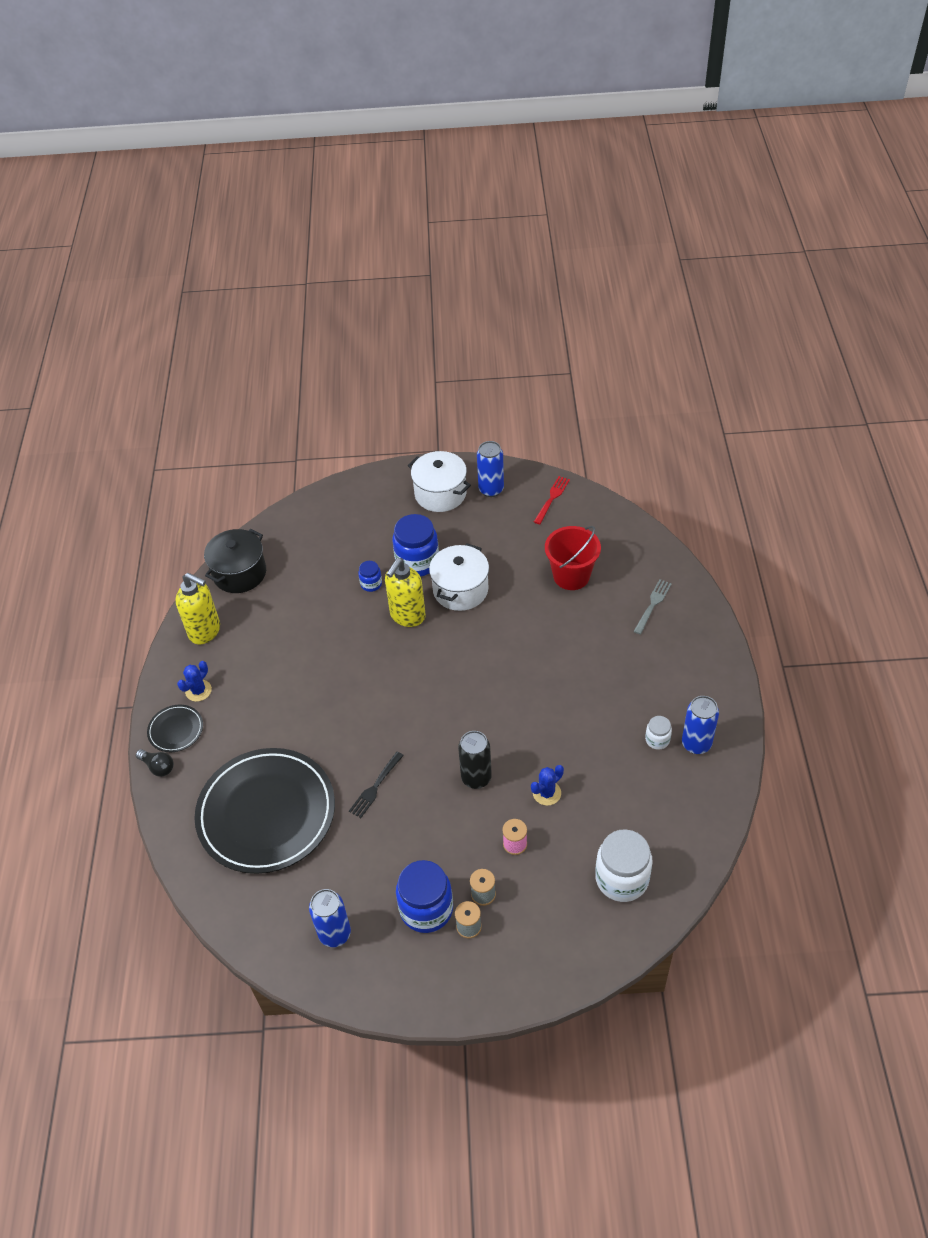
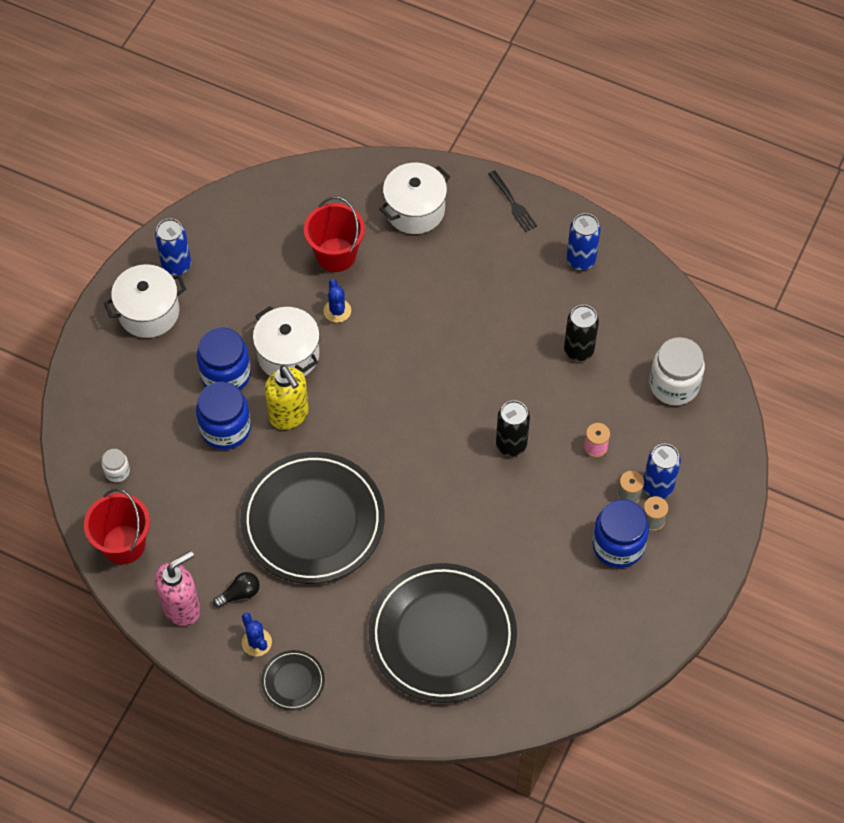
camera: 65 degrees left, 10 degrees up
black light bulb [136,749,174,777] -> black light bulb moved to [213,572,260,608]
yellow soap dispenser [175,573,220,644] -> pink soap dispenser [155,551,200,626]
black pot [204,529,266,593] -> red bucket [84,489,150,564]
blue can [309,889,351,947] -> blue can moved to [643,444,681,499]
black fork [349,752,404,818] -> black fork moved to [488,170,537,232]
blue jar [358,561,382,592] -> blue jar [196,382,251,450], size x2.01
blue cactus [531,765,564,806] -> blue cactus moved to [324,279,351,323]
red fork [534,476,570,524] -> none
grey fork [633,579,672,635] -> white pot [379,163,450,234]
white jar [645,716,672,750] -> white jar moved to [102,449,130,482]
none -> black plate [240,452,385,584]
none -> black can [564,305,599,361]

